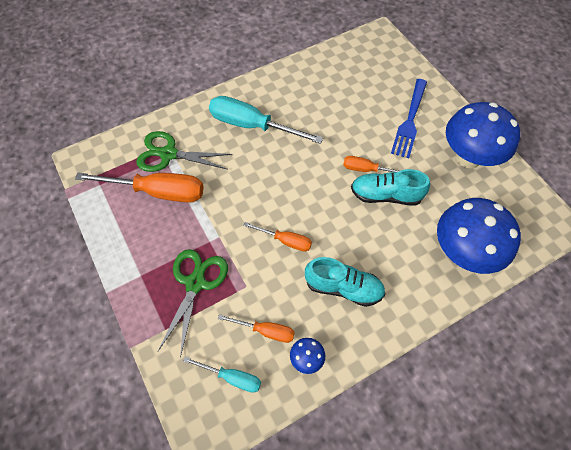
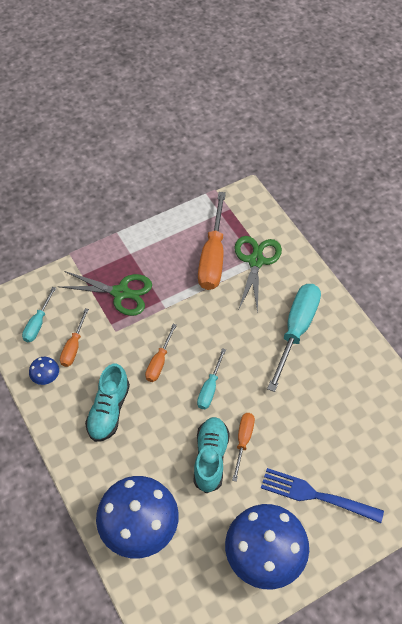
camera: 90 degrees right, 5 degrees down
none -> turquoise screwdriver [197,348,226,409]

